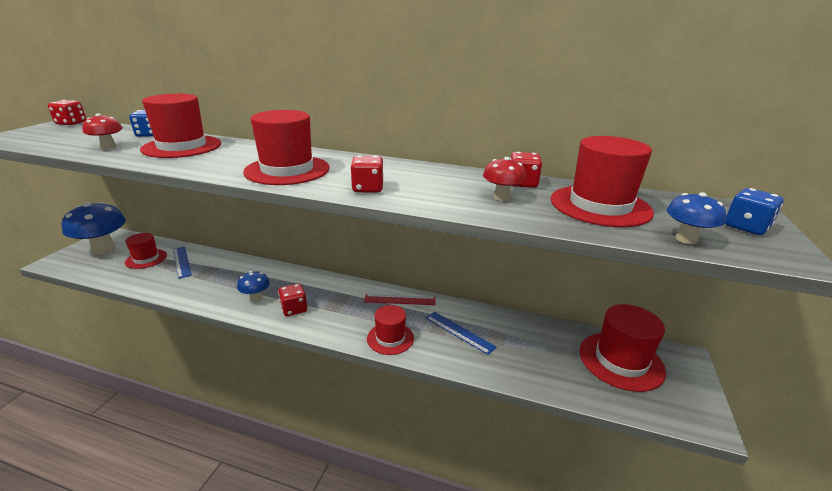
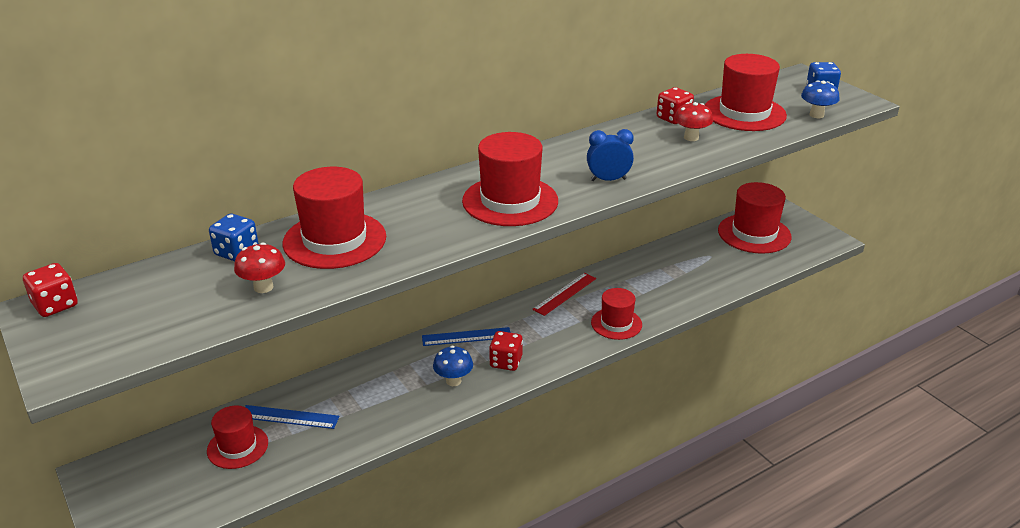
camera: 50 degrees left, 5 degrees up
blue mushroom [62,202,126,255] -> none
red dice [350,155,383,192] -> blue clock [587,129,634,181]
blue ruler [426,312,497,355] -> blue ruler moved to [422,327,511,346]

